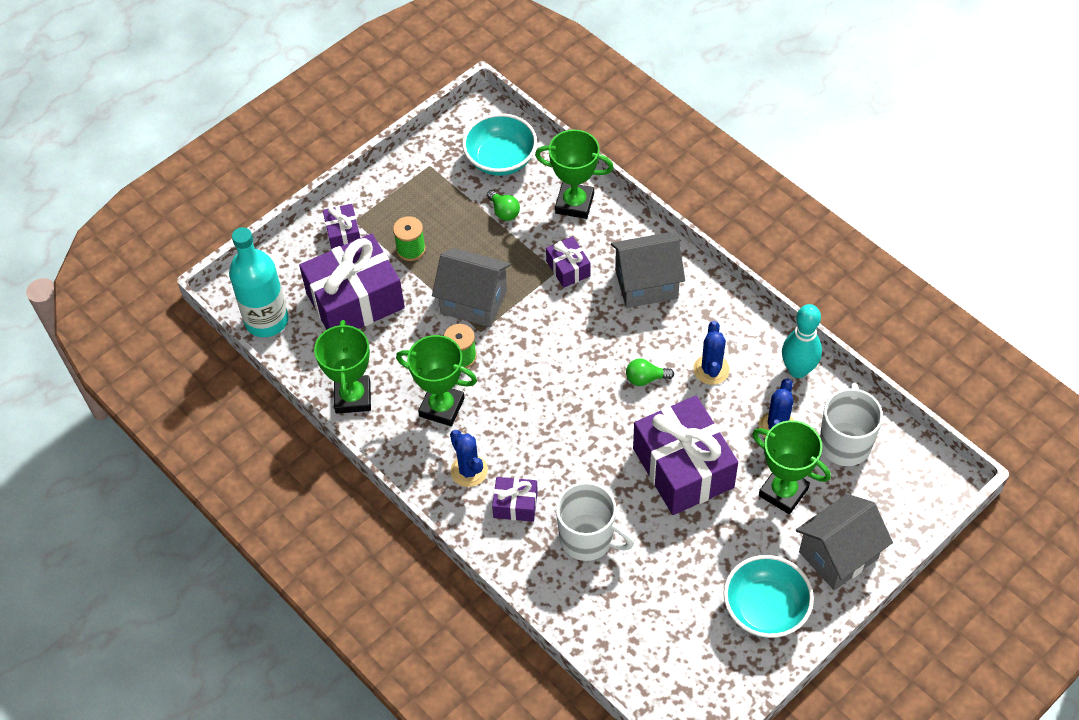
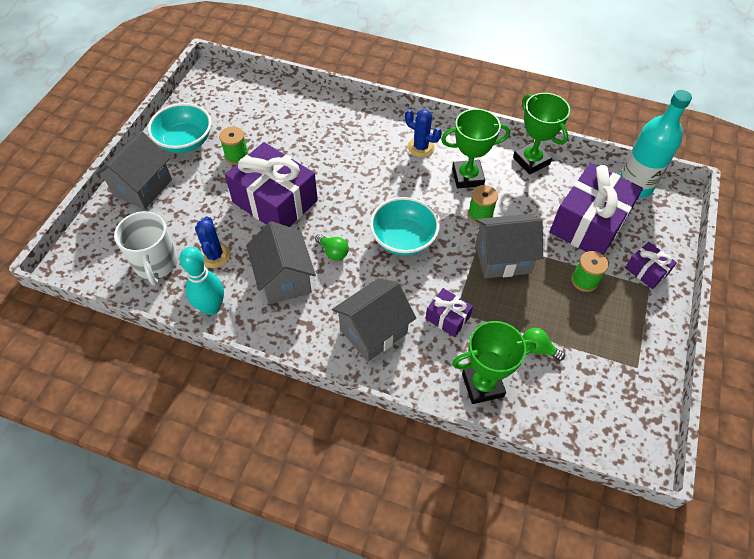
camera: 150 degrees right, 0 degrees up
turquoise bowl [462,113,537,176] -> turquoise bowl moved to [370,197,440,256]
purple gift [492,477,538,522] -> none
white mug [556,482,634,561] -> none
green light bulb [626,359,674,386] -> green light bulb turned 75 degrees clockwise [315,234,349,261]
blue cactus [693,321,730,385] -> grey house [246,221,316,305]
green trophy [752,420,831,514] -> none
none -> green spool [219,126,249,165]

